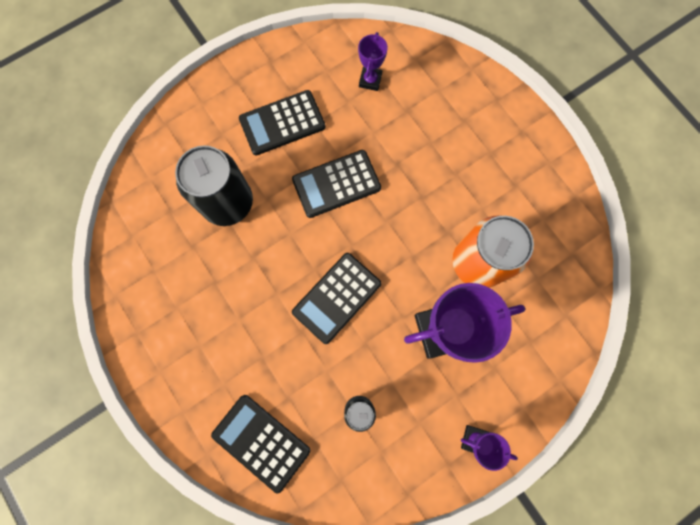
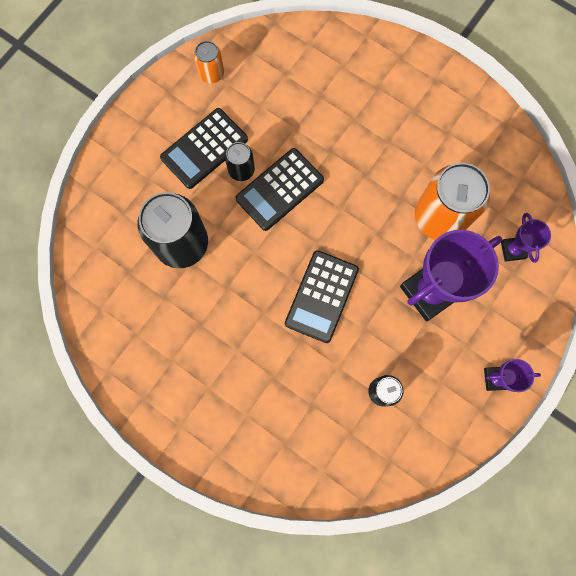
camera: 20 degrees left, 0 degrees up
black calculator [211,395,310,493] -> none
purple trophy [358,32,388,91] -> purple trophy moved to [501,213,551,263]
none -> orange can [194,41,224,83]
none -> black can [225,142,255,181]

